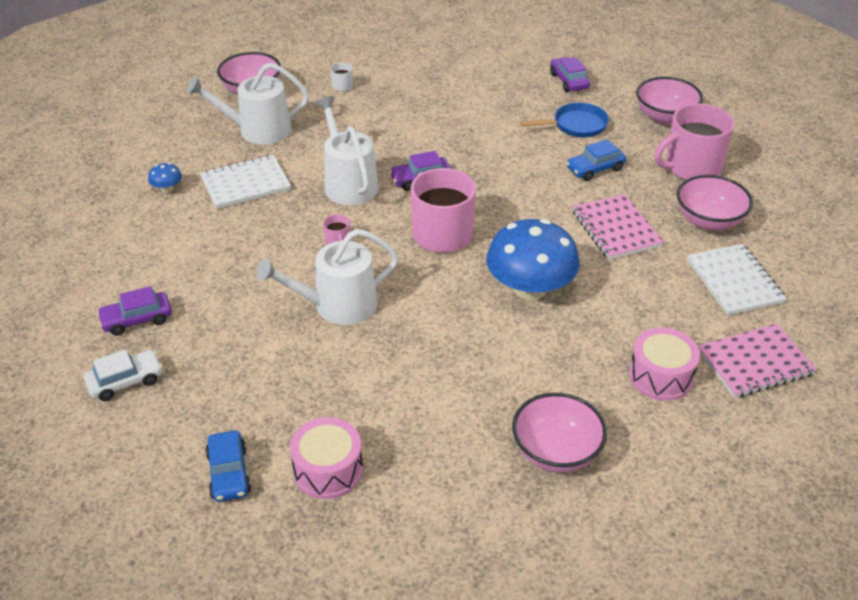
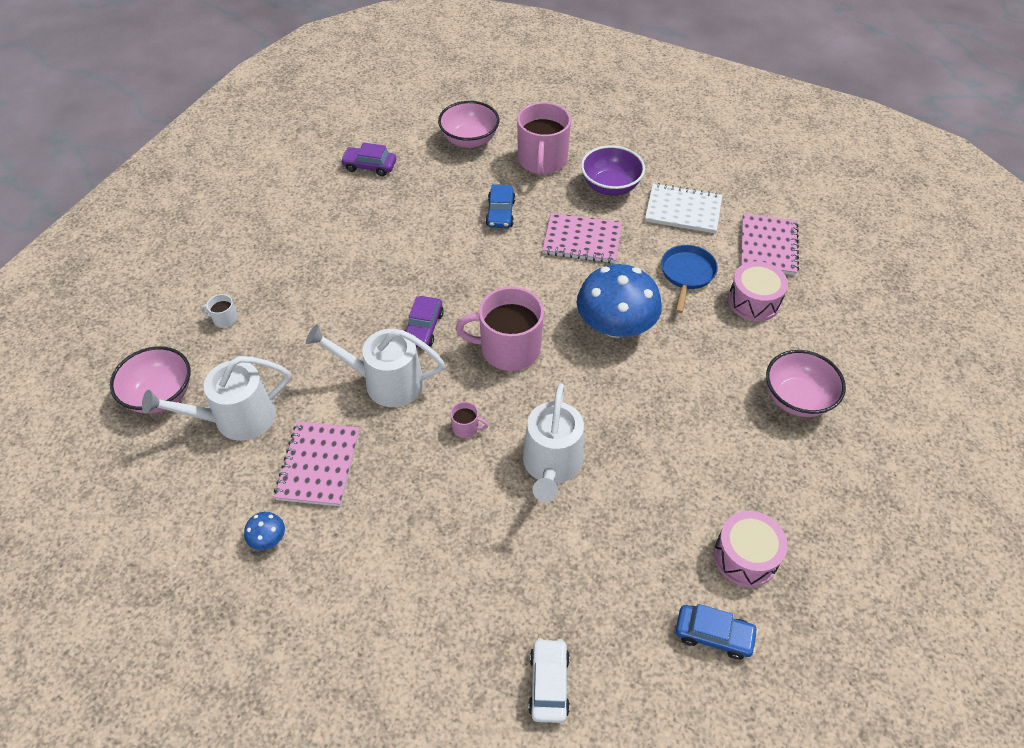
camera: 60 degrees left, 10 degrees up
purple car [97,286,172,336] -> none
white watering can [187,63,309,145] -> white watering can turned 45 degrees clockwise [142,356,290,441]
white notebook [200,155,291,209] -> pink notebook [274,421,360,506]
blue pan [520,103,609,137] -> blue pan moved to [661,245,718,313]
pink bowl [677,175,753,231] -> purple bowl [581,145,645,196]

